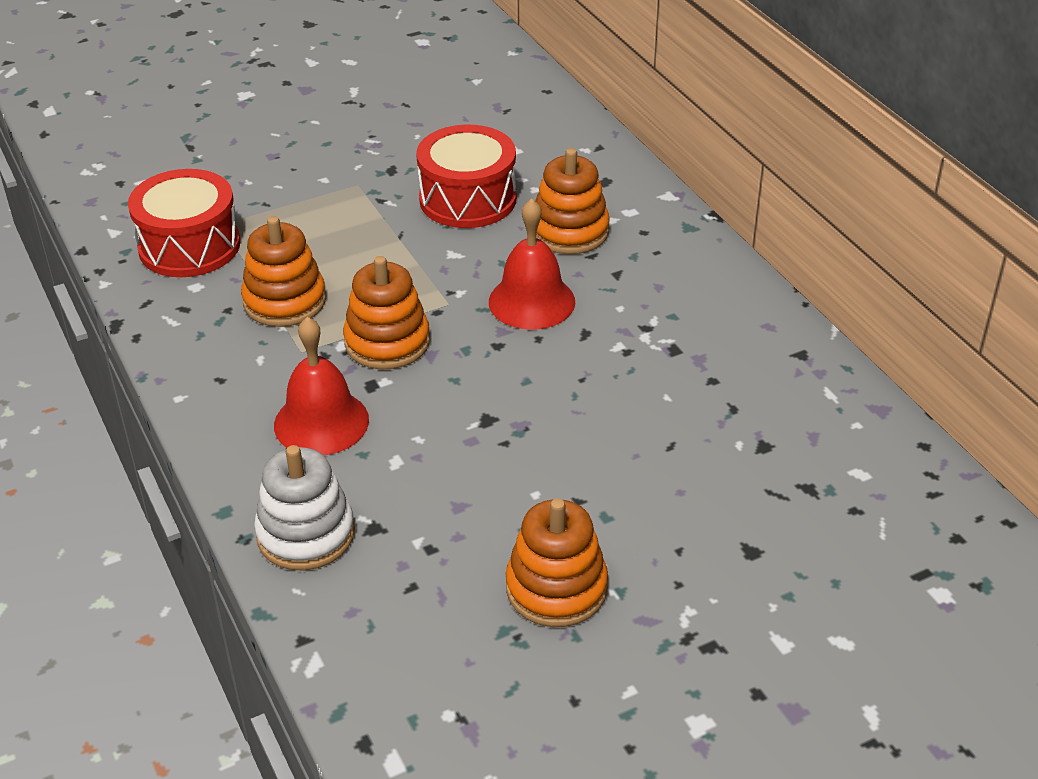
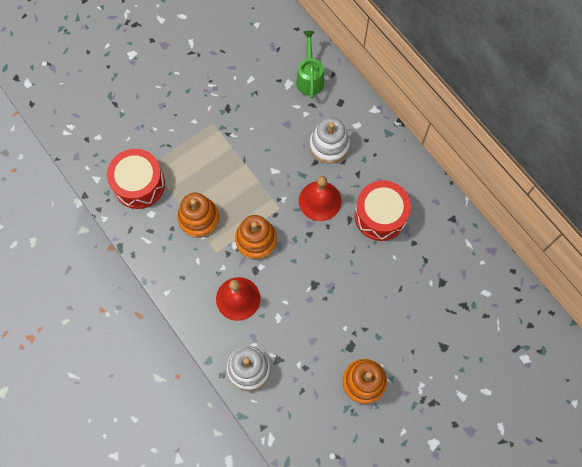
camera: 10 degrees left, 30 degrees up
red drum [416,125,516,228] -> red drum moved to [355,180,411,241]
orange stacking toy [535,148,610,254] -> white stacking toy [310,117,350,163]
none -> green watering can [296,31,324,99]

